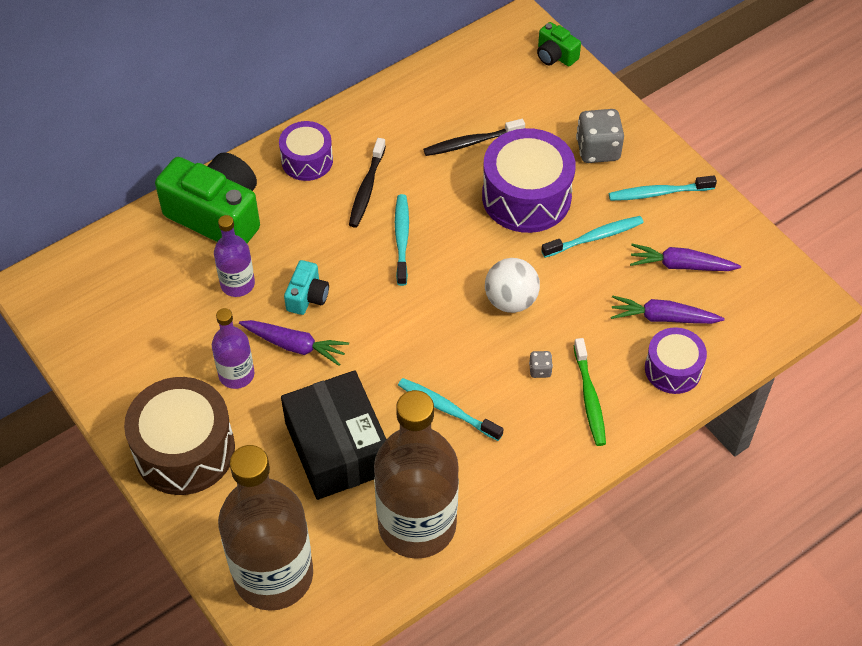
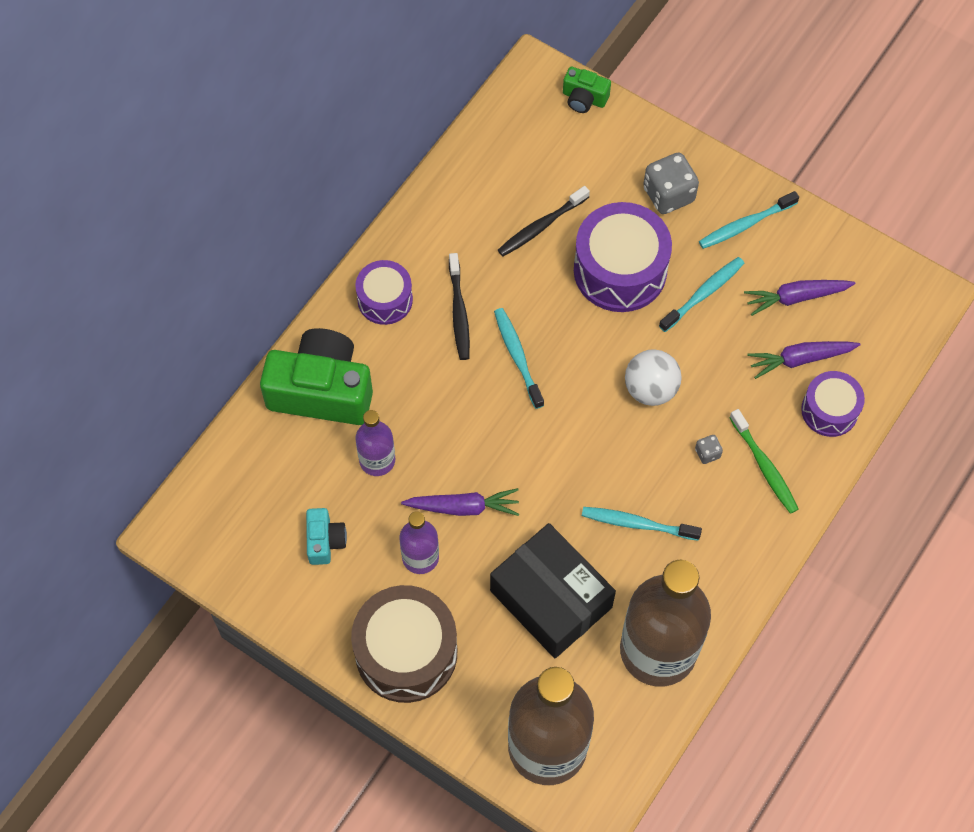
camera: 20 degrees left, 10 degrees up
turquoise camera [284,260,329,315] -> turquoise camera moved to [306,508,347,565]

